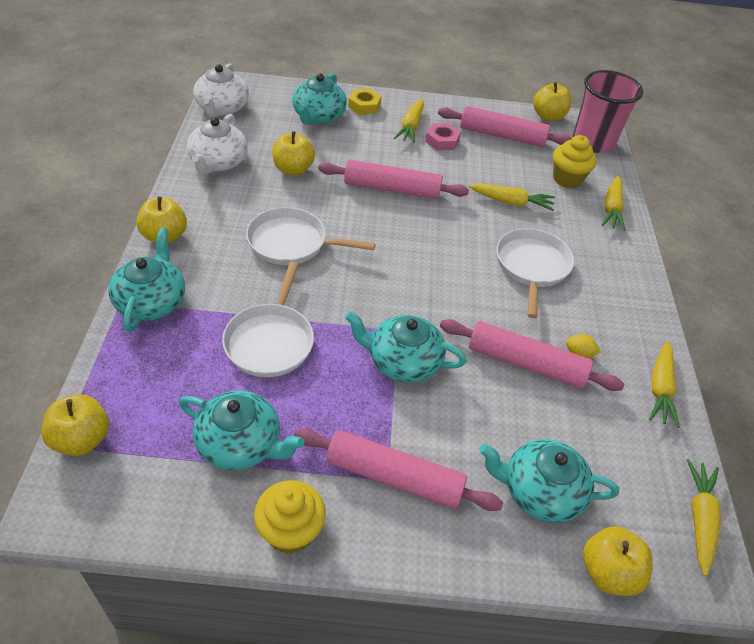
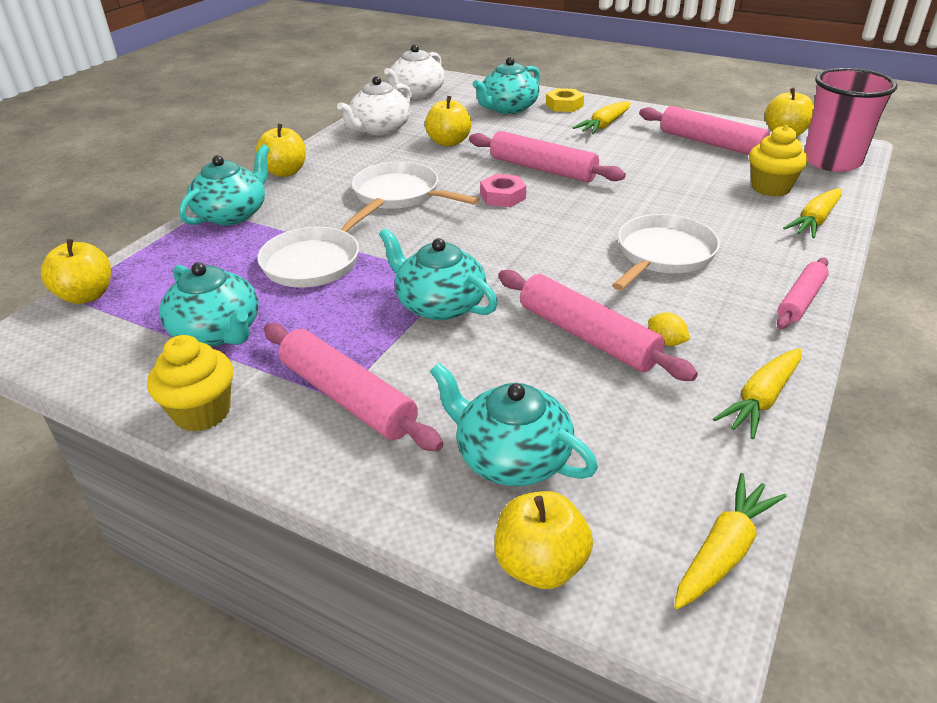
camera: 30 degrees right, 10 degrees down
pink nut [425,123,461,151] -> pink nut moved to [480,174,526,207]
yellow carrot [469,184,555,211] -> none
none -> pink rolling pin [777,258,829,329]

